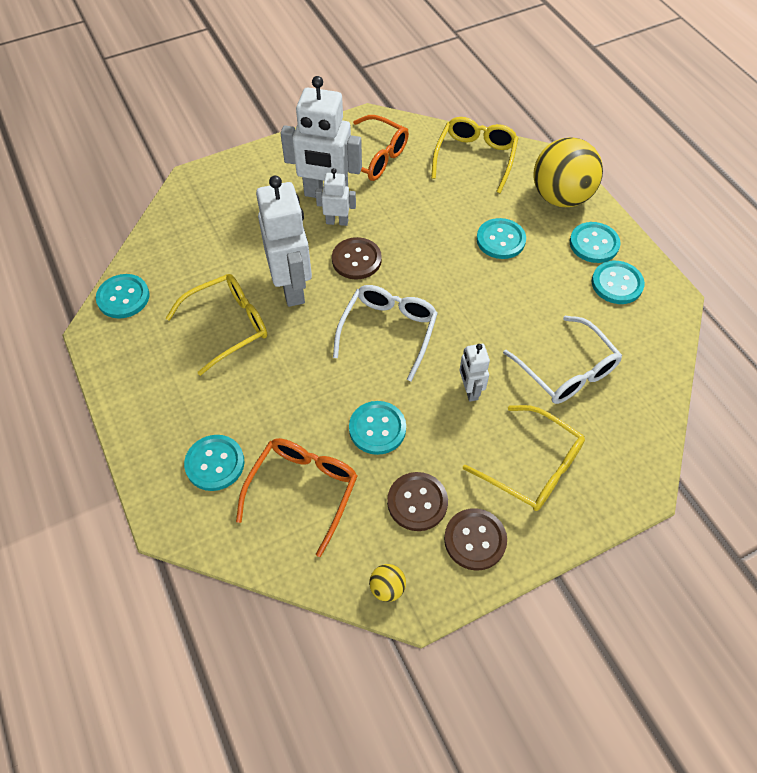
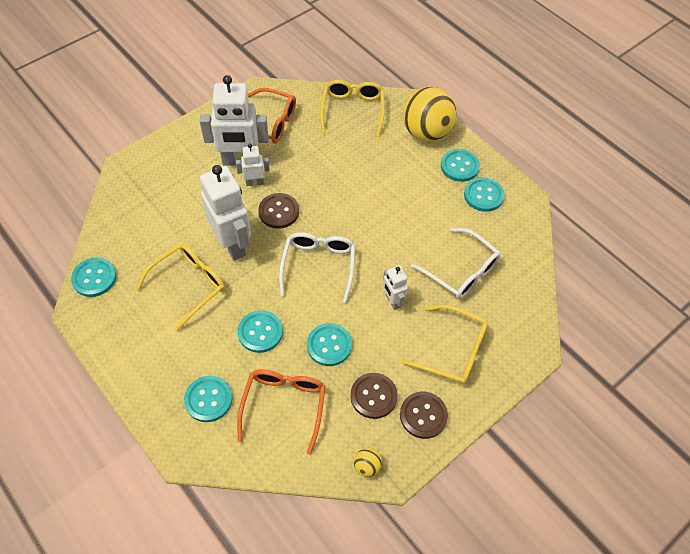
camera: 15 degrees left, 0 degrees up
turquoise button [477,218,526,259] -> turquoise button moved to [238,310,283,353]

